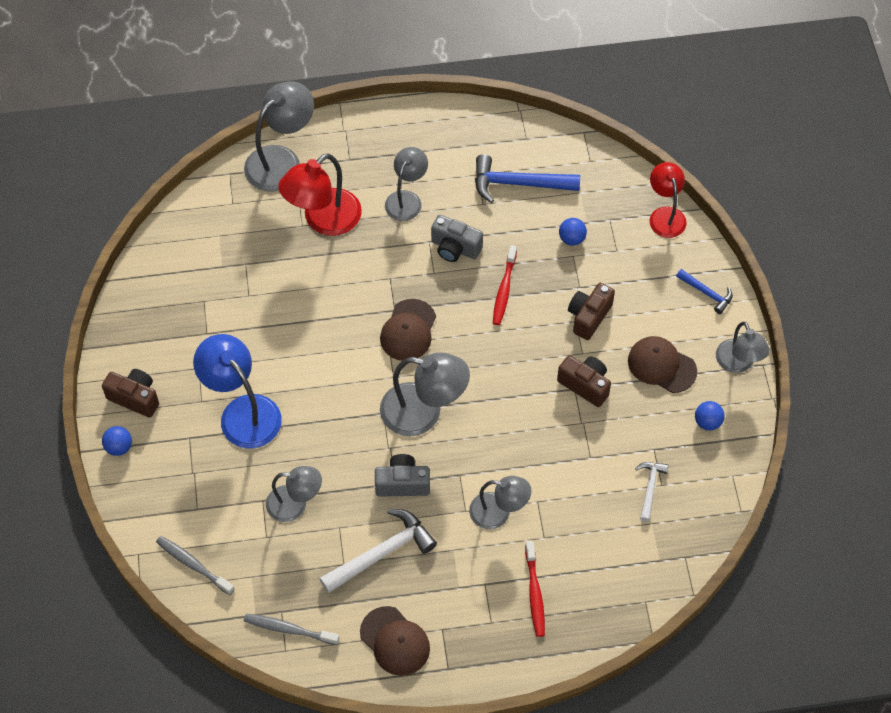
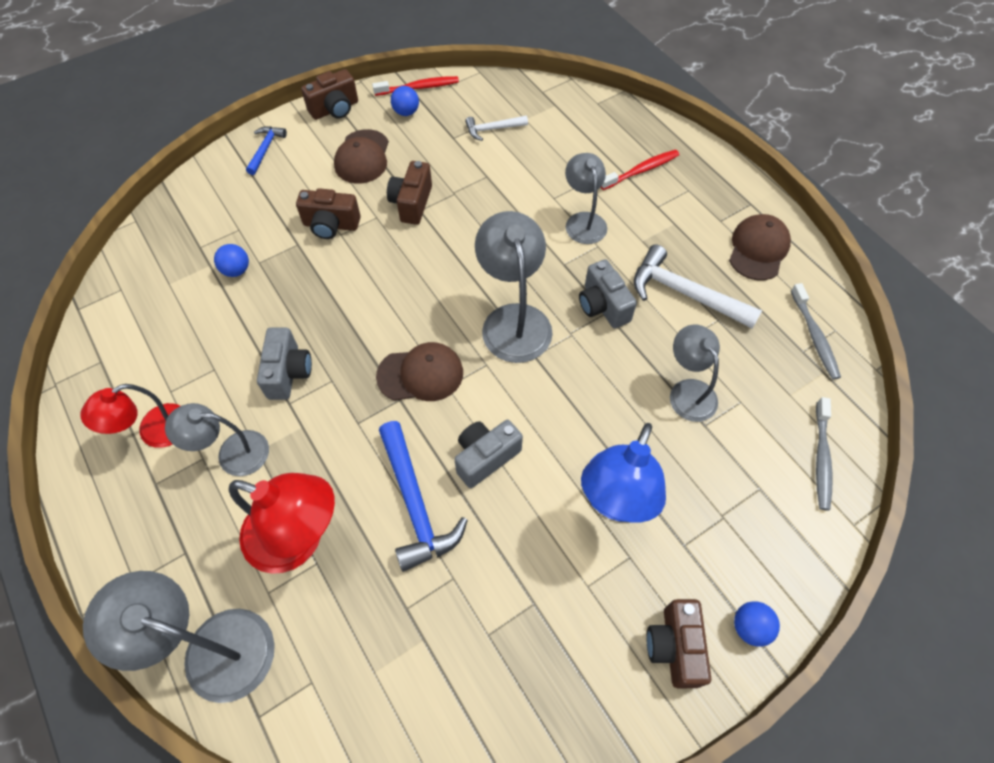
camera: 115 degrees left, 0 degrees up
blue hammer [475,154,580,203] -> blue hammer moved to [379,421,468,572]
red toothbrush [493,245,517,325] -> red toothbrush moved to [372,76,459,96]
red lamp [649,162,687,238] -> red lamp moved to [80,384,180,448]
grey lamp [716,322,770,373] -> brown camera [301,69,358,120]
none -> grey camera [454,420,523,488]

